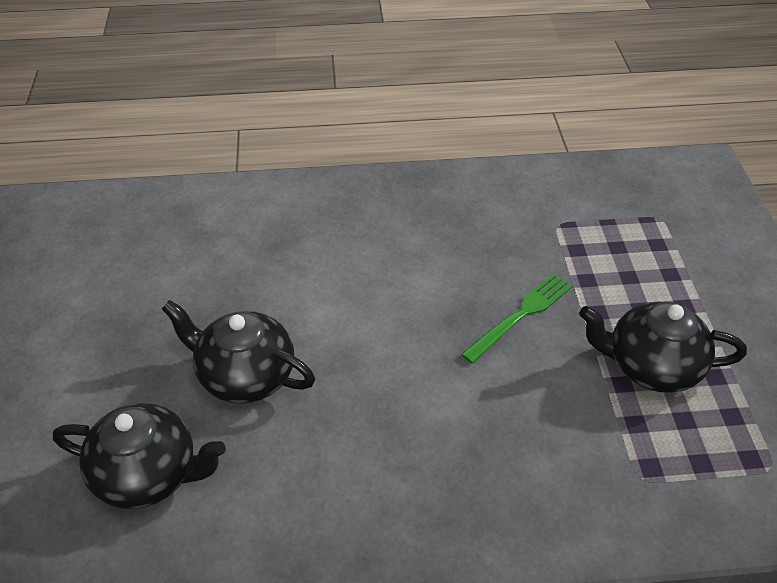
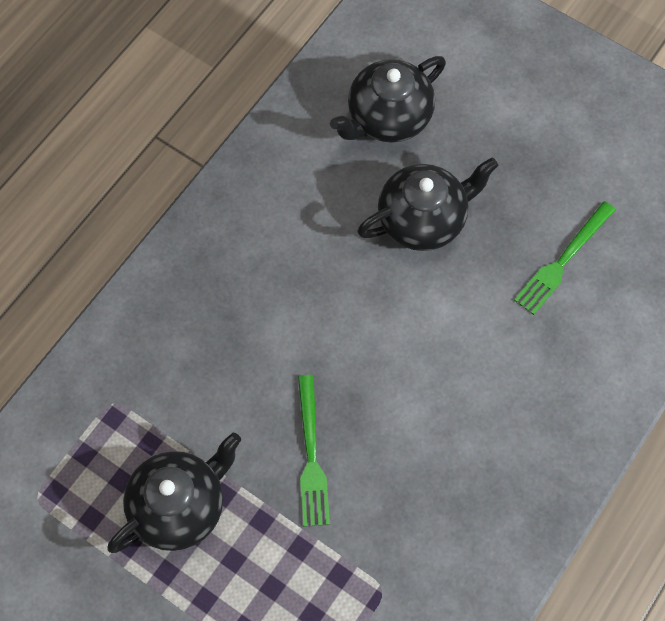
camera: 130 degrees right, 20 degrees up
none -> green fork [514,201,615,315]

